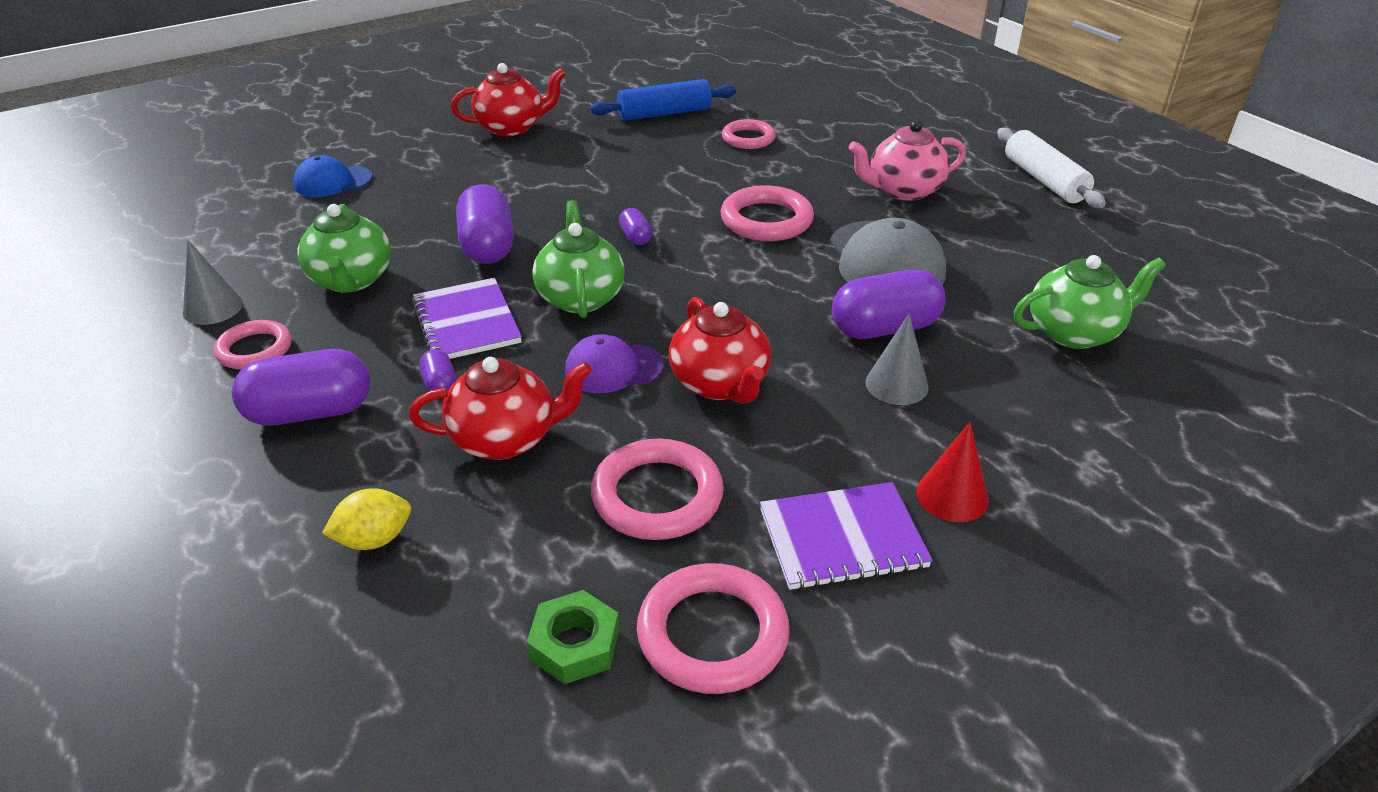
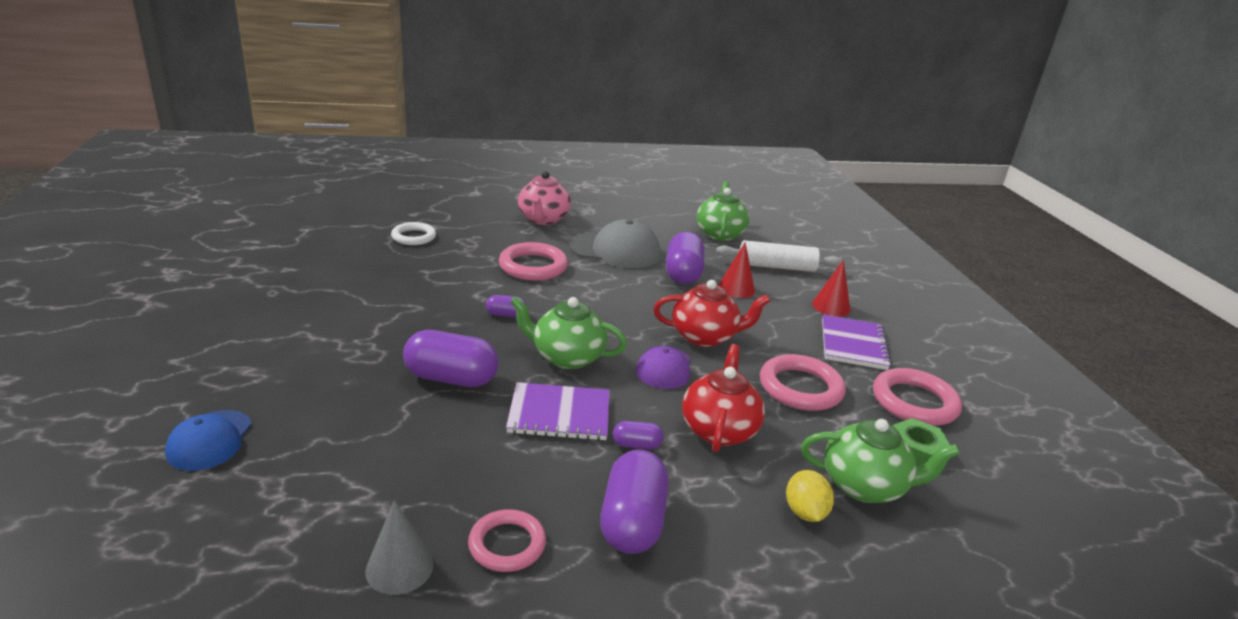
camera: 70 degrees left, 10 degrees down
green teapot [297,204,391,293] -> green teapot moved to [801,419,960,503]
red teapot [451,63,566,136] -> none
blue rolling pin [590,79,736,121] -> none
pink ring [722,119,776,149] -> white ring [391,222,436,245]
grey cone [866,314,929,405] -> red cone [719,242,755,298]
white rolling pin [997,128,1106,208] -> white rolling pin moved to [716,240,842,272]

